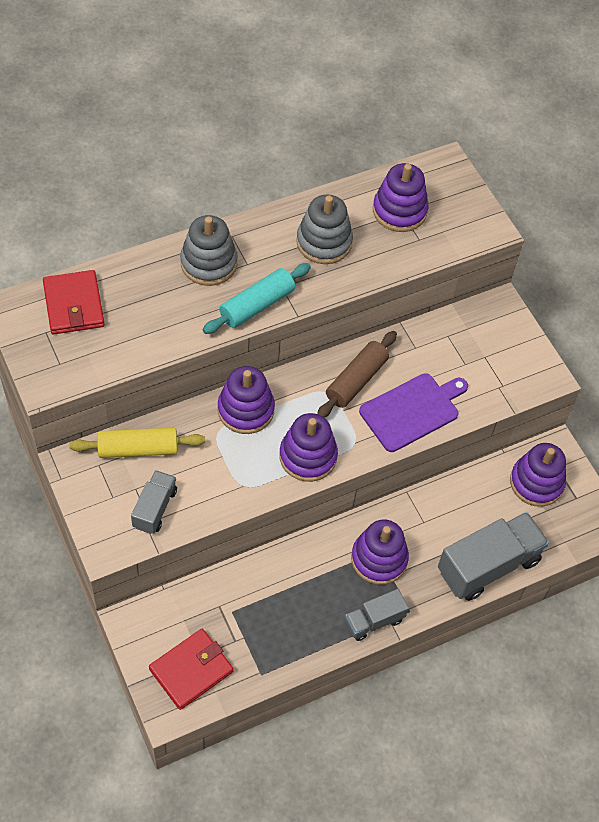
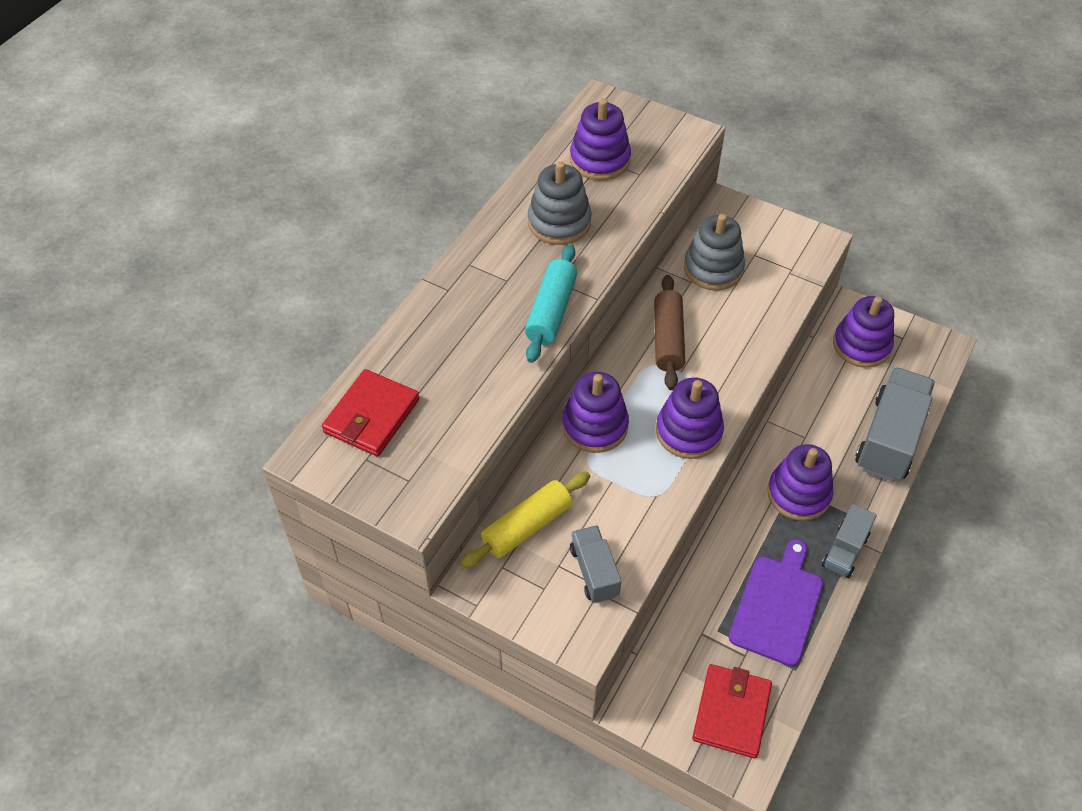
camera: 30 degrees left, 5 degrees down
red wallet [43,270,105,334] -> red wallet turned 75 degrees clockwise [322,369,420,456]
grey stacking toy [180,215,238,286] -> grey stacking toy moved to [684,214,745,291]
purple cutting board [359,373,468,452] -> purple cutting board moved to [729,539,823,666]

